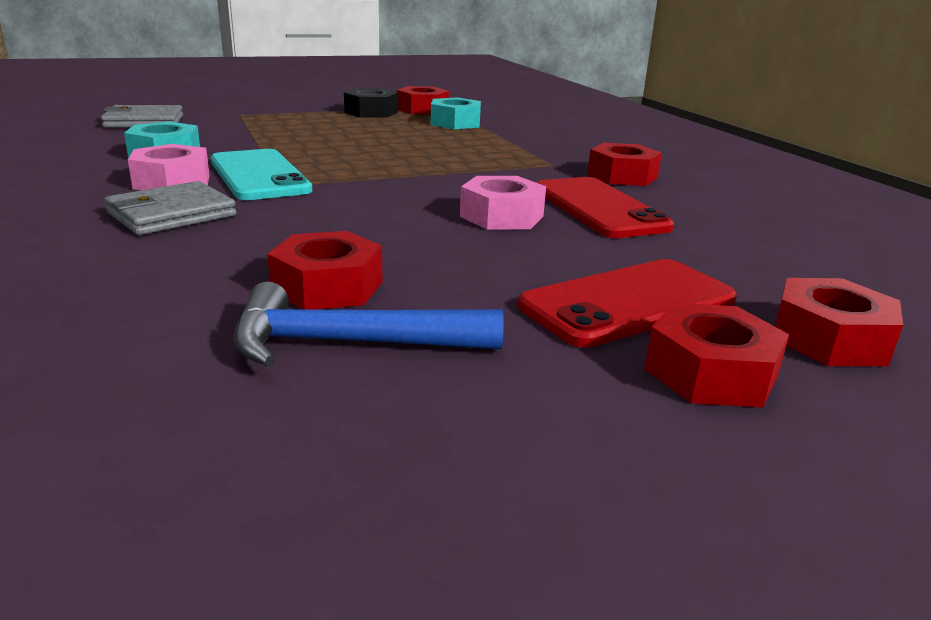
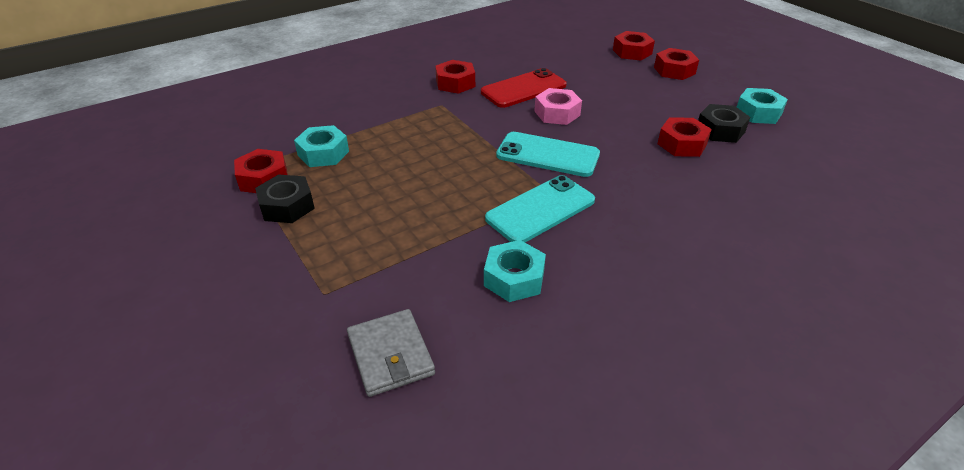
camera: 100 degrees left, 15 degrees up
grey wallet [104,181,236,235] -> none
pink nut [128,144,210,190] -> none
blue hammer [233,282,504,367] -> black nut [698,104,750,143]
red phone [518,259,737,348] -> none
none -> turquoise phone [496,132,600,177]
none -> turquoise nut [737,88,788,124]

